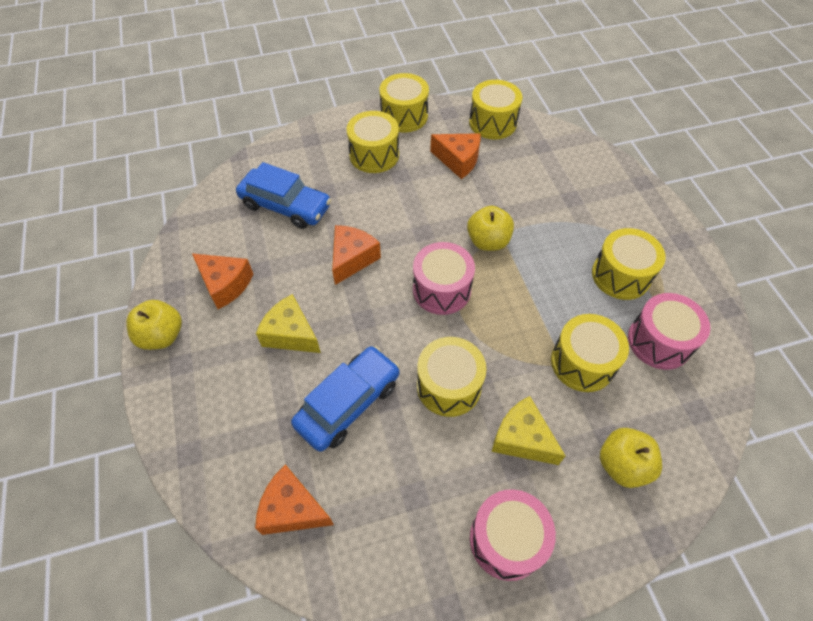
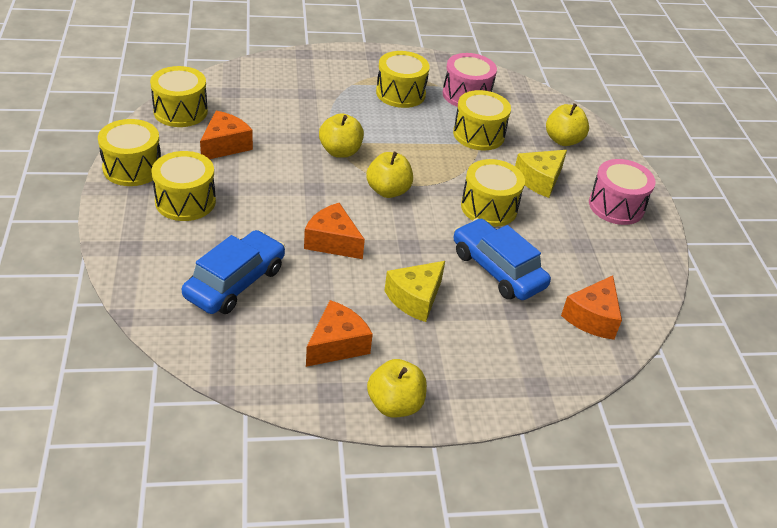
camera: 85 degrees left, 15 degrees down
pink drum [413,242,475,315] -> yellow apple [366,151,413,198]

